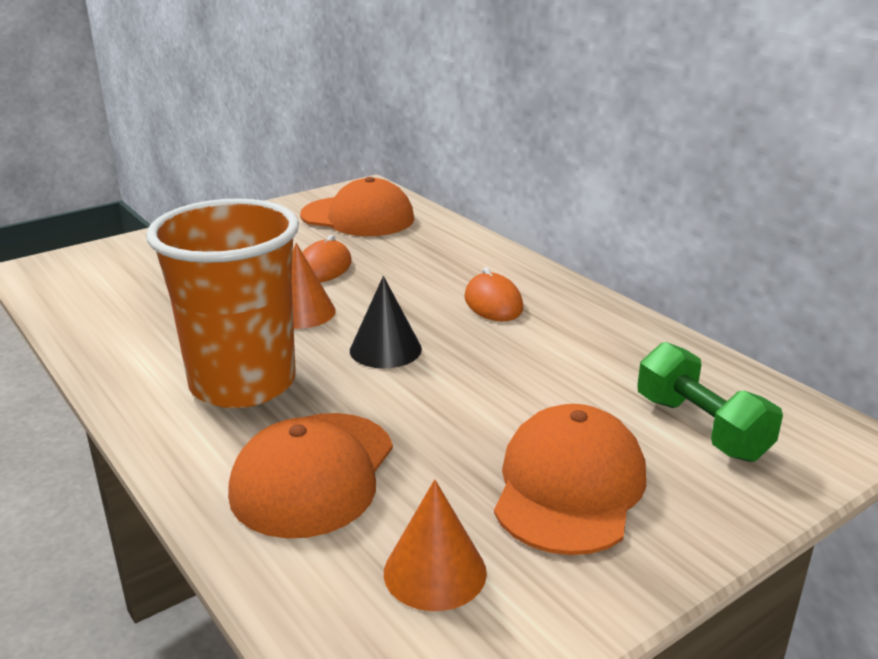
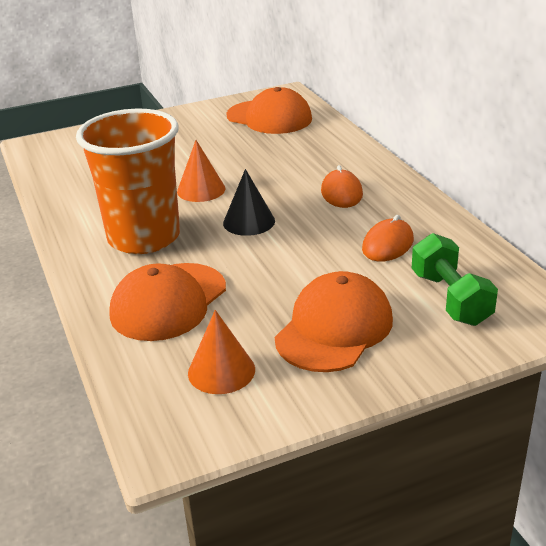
camera: 15 degrees right, 5 degrees up
orange mouse [302,235,352,283] -> orange mouse moved to [362,215,414,262]

